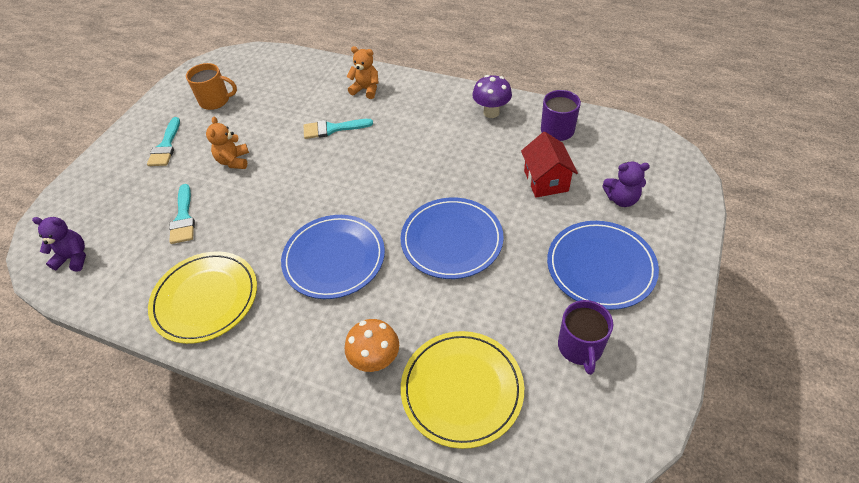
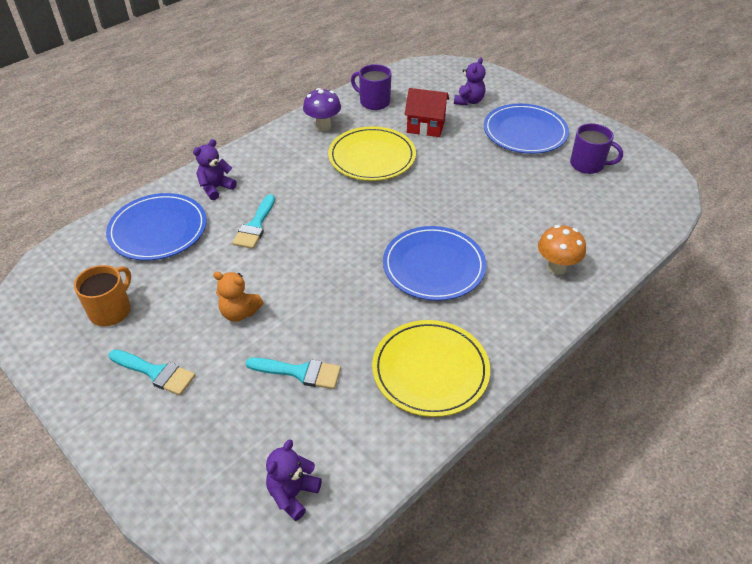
camera: 70 degrees left, 5 degrees down
orange teddy bear [347,46,379,99] -> purple teddy bear [193,139,237,200]
blue plate [401,198,503,279] -> blue plate moved to [106,193,207,261]
yellow plate [401,331,524,449] -> yellow plate moved to [328,126,416,181]

